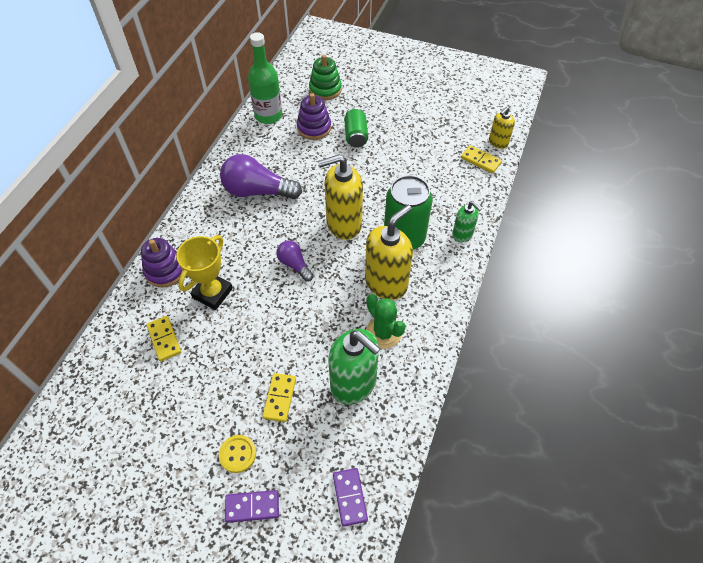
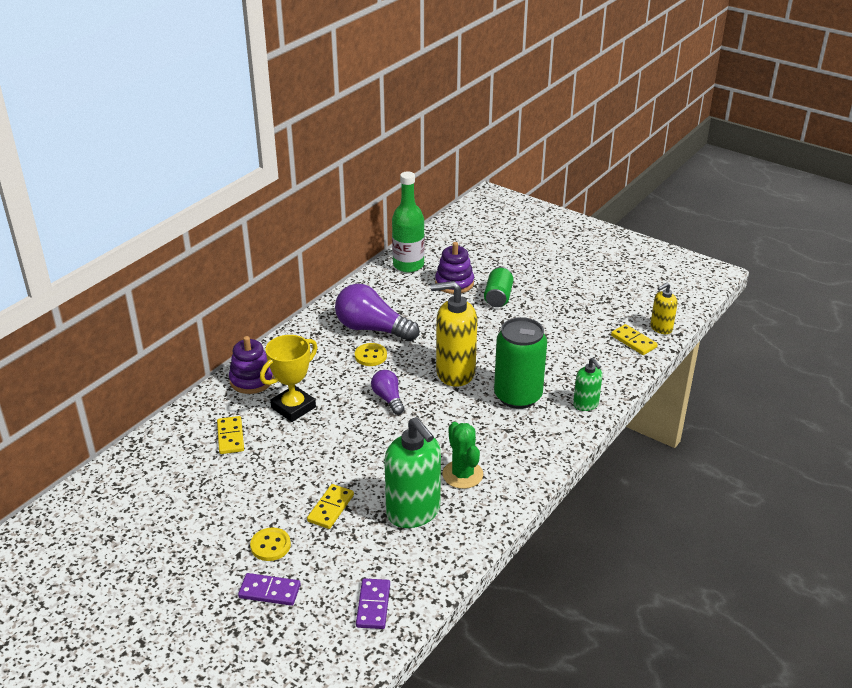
camera: 15 degrees right, 20 degrees down
green stacking toy [309,55,342,100] -> none
yellow soap dispenser [365,205,413,300] -> none
none -> yellow button [355,343,387,366]

